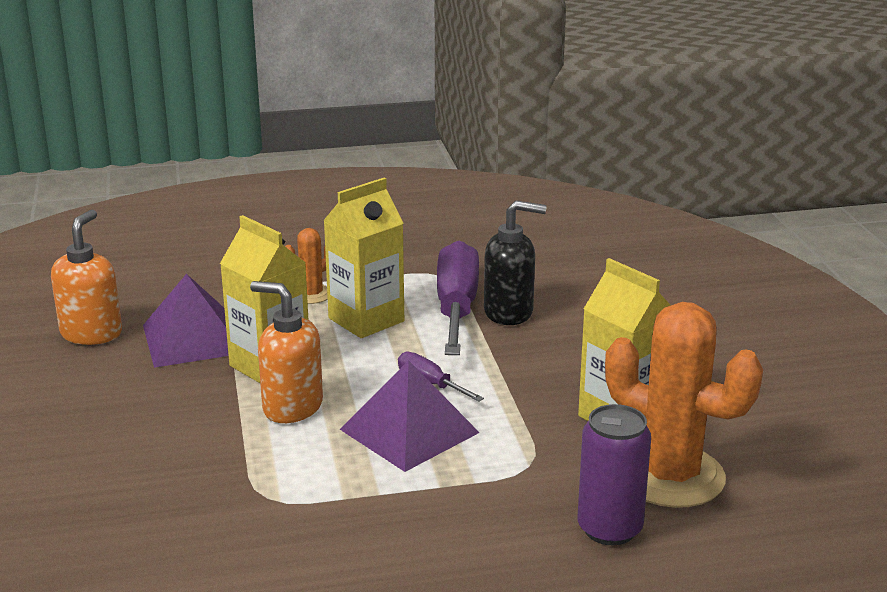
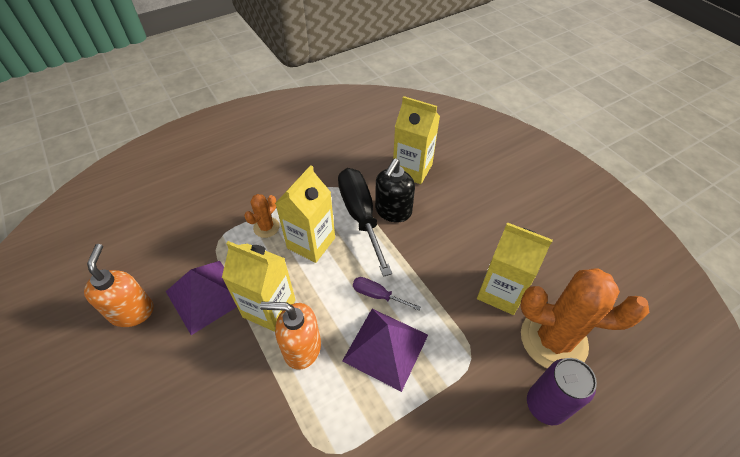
camera: 20 degrees left, 25 degrees up
purple screwdriver [437,241,479,355] -> black screwdriver [338,168,392,277]
black soap dispenser [484,200,547,325] -> black soap dispenser turned 135 degrees clockwise [375,158,415,222]
none -> yellow carton [393,96,440,184]

